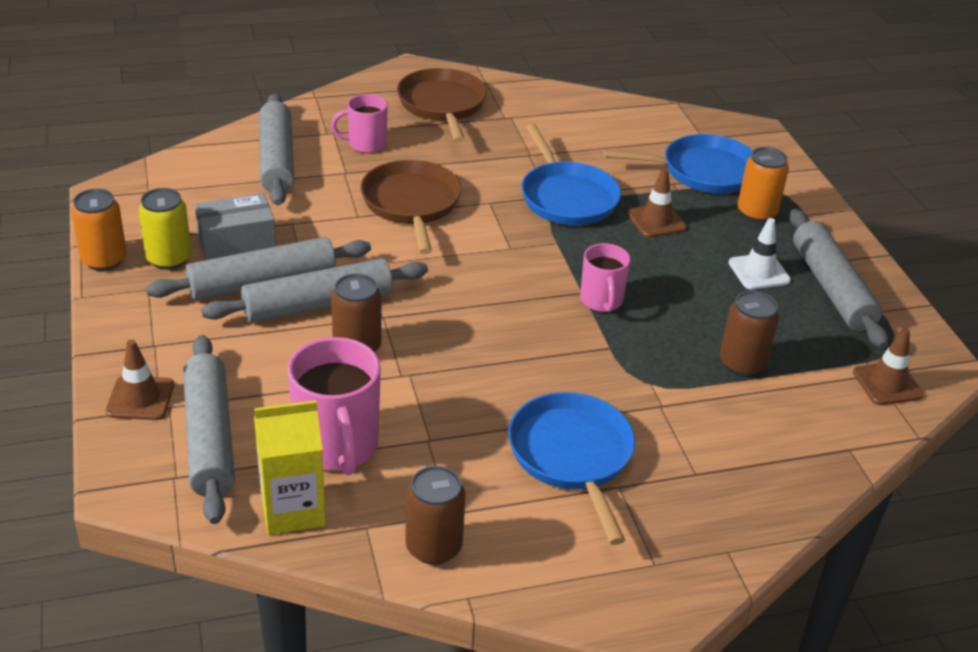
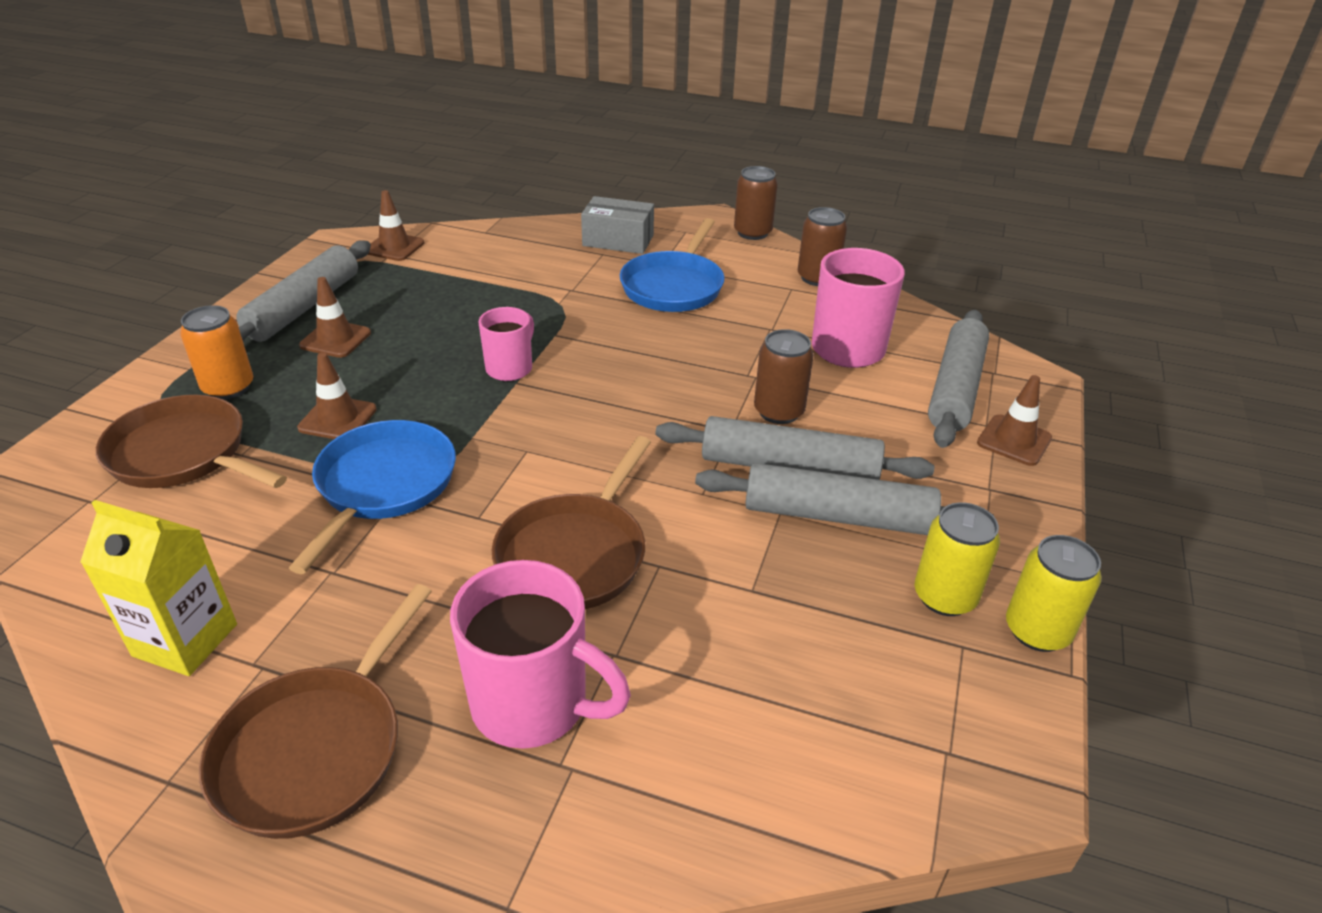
camera: 145 degrees left, 0 degrees up
orange can [71,189,127,271] -> yellow can [1006,535,1102,652]
grey box [195,193,276,260] -> grey box moved to [581,196,654,254]
yellow carton [254,400,326,535] -> yellow carton moved to [80,500,237,676]
grey rolling pin [259,93,294,205] -> none
pink mug [331,94,388,153] -> pink mug [450,560,631,749], size x1.66
blue pan [604,134,753,194] -> brown pan [96,395,287,488]
brown can [720,291,779,376] -> brown can moved to [734,166,778,240]
white traffic cone [728,218,791,289] -> brown traffic cone [299,277,371,358]

